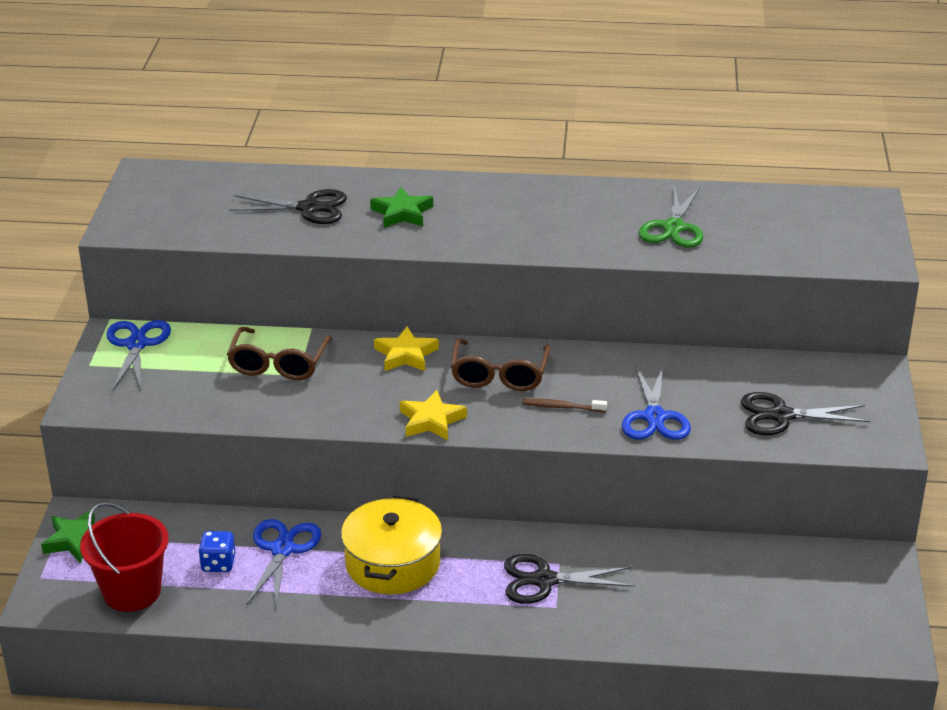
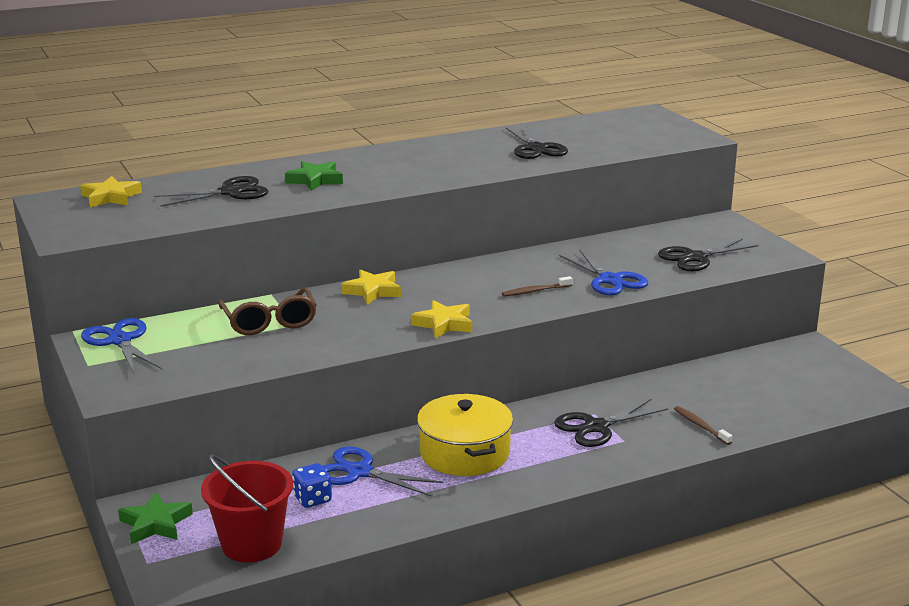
camera: 30 degrees left, 10 degrees down
blue scissors [246,519,321,606] -> blue scissors turned 45 degrees counterclockwise [323,447,443,496]
brown glasses [451,338,550,391] -> none
green scissors [639,186,703,248] -> black scissors [506,125,568,159]
none -> yellow star [80,176,142,208]
none -> brown toothbrush [674,406,732,445]

